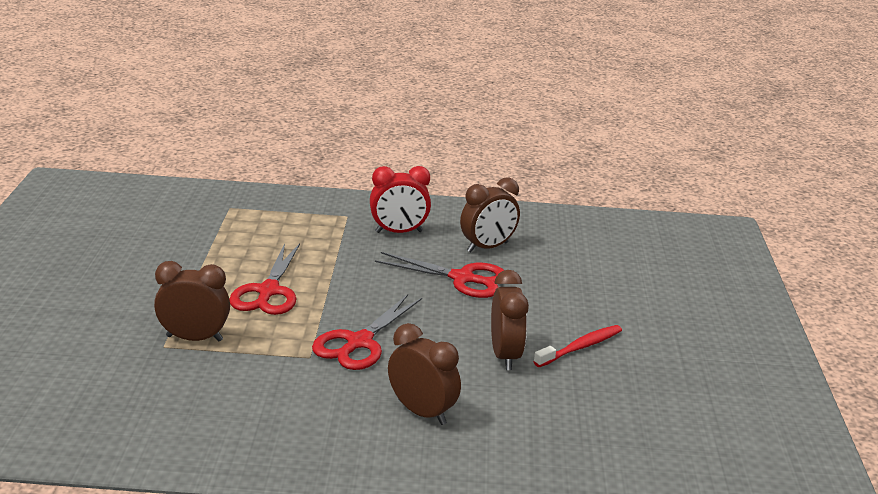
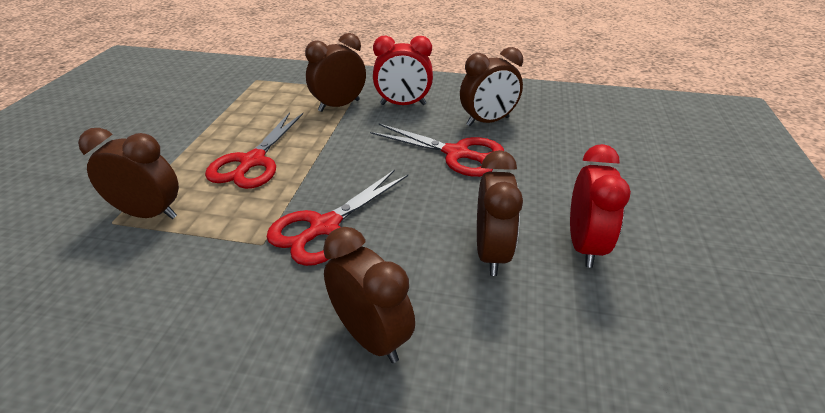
camera: 10 degrees right, 10 degrees up
red toothbrush [533,325,622,367] -> red clock [570,144,631,268]
none -> brown clock [305,33,366,112]

